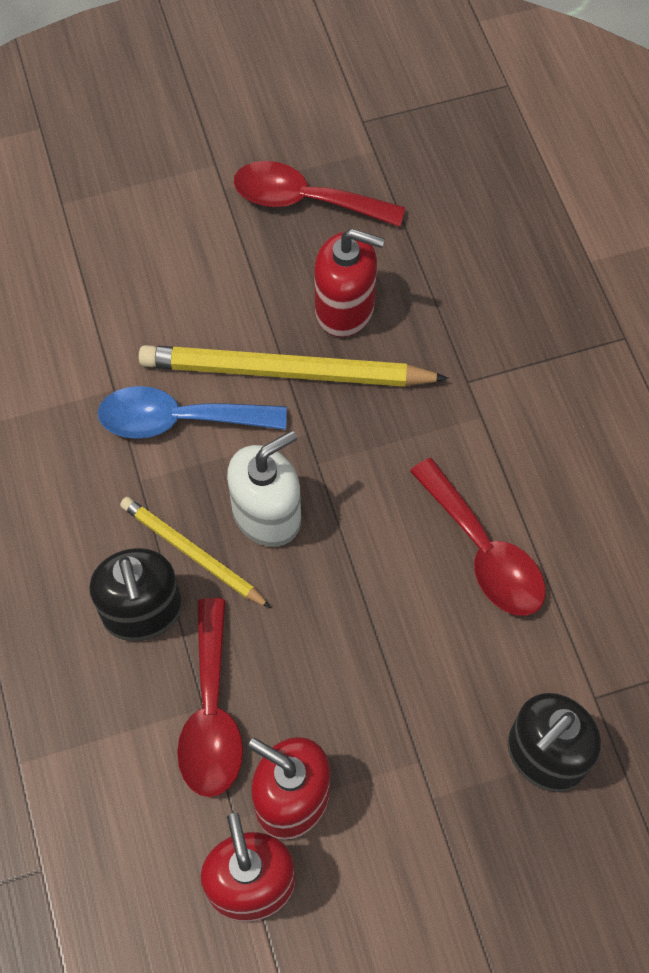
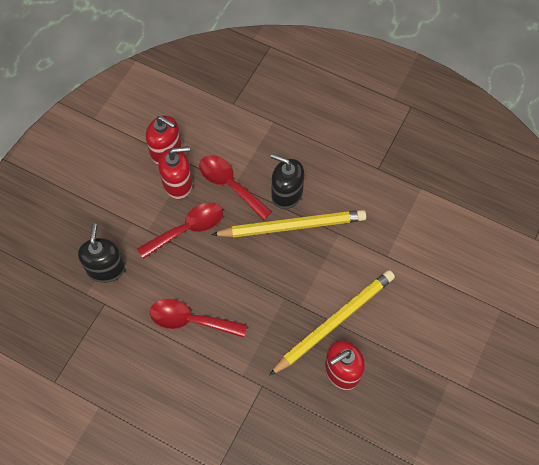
camera: 135 degrees right, 0 degrees up
blue spoon [98,386,287,439] -> none
yellow pencil [120,497,271,608] -> yellow pencil [211,210,366,238], size x1.73
white soap dispenser [227,430,301,547] -> none
red spoon [234,161,405,227] -> red spoon moved to [137,203,223,259]

